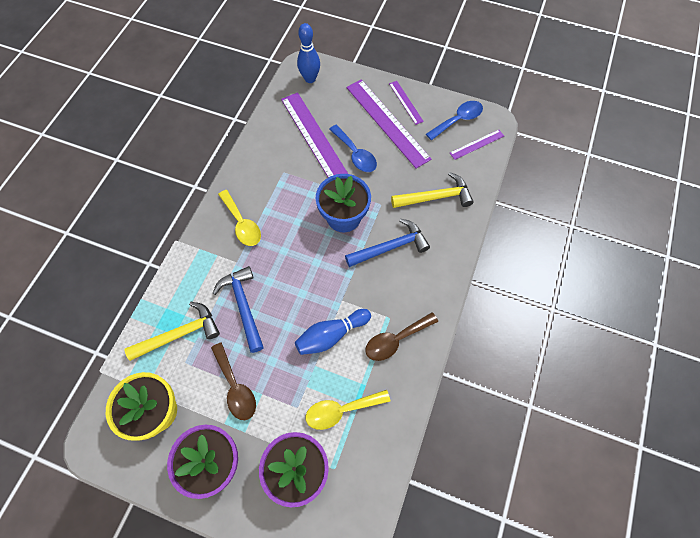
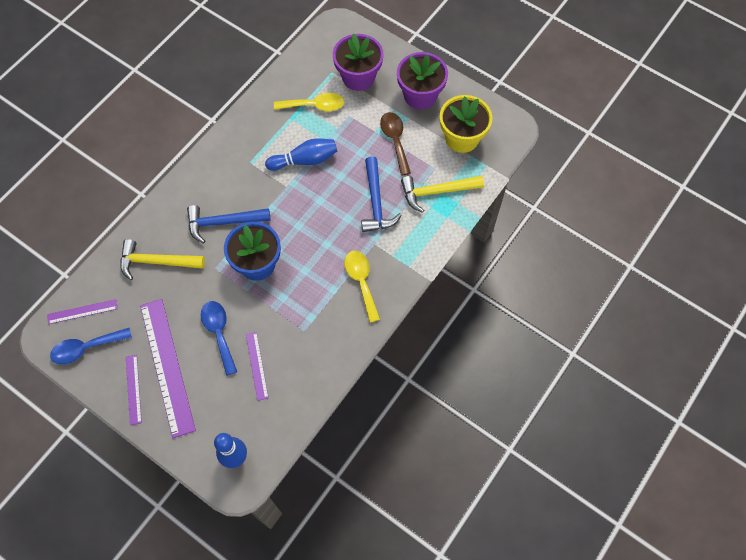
camera: 165 degrees left, 0 degrees up
purple ruler [281,92,348,177] -> purple ruler [246,332,269,401], size x0.49
brown spoon [365,312,438,361] -> none

